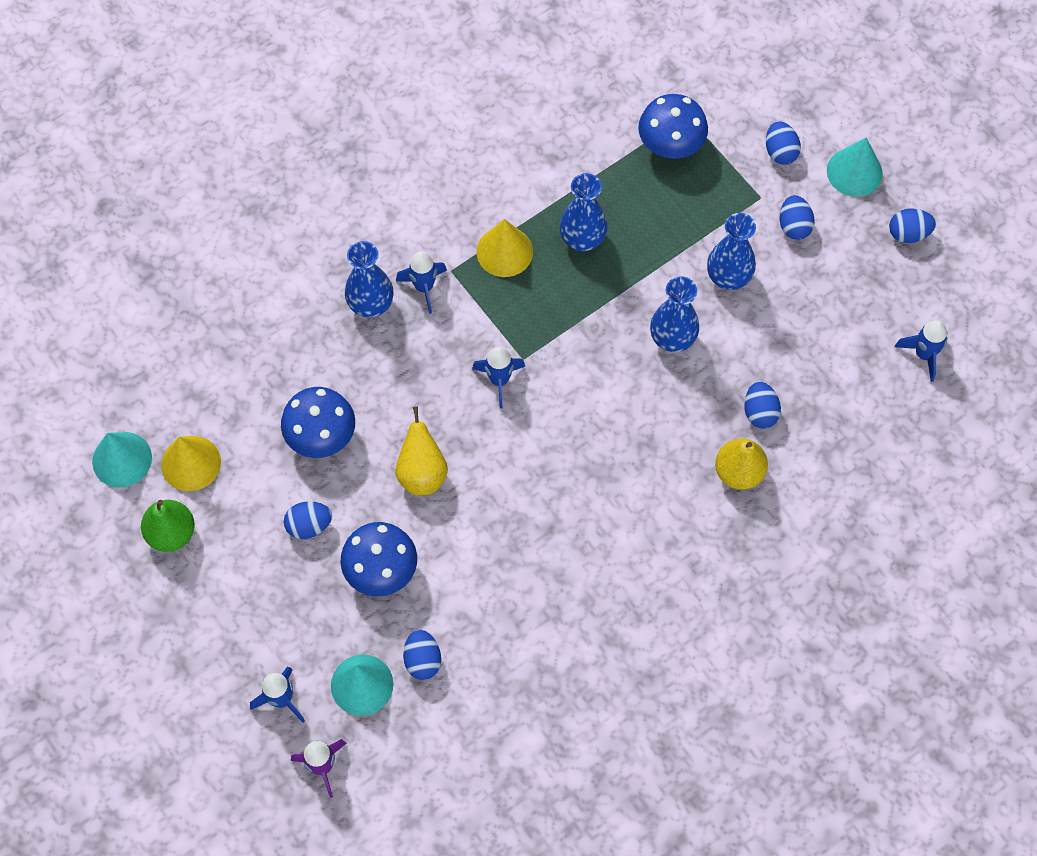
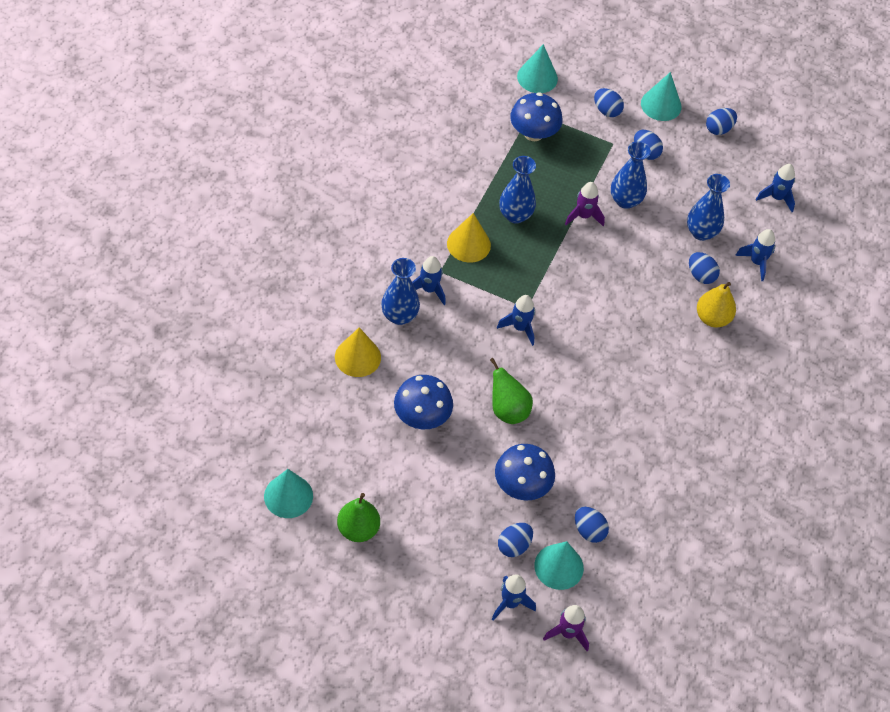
camera: 35 degrees left, 10 degrees down
yellow cone [161,436,221,491] -> yellow cone moved to [335,327,381,377]
blue egg [284,501,332,539] -> blue egg moved to [498,523,533,557]
yellow pear [395,406,448,495] -> green pear [490,358,533,424]
blue vase [650,276,699,352] -> blue vase moved to [687,174,730,241]
none -> turquoise cone [517,44,558,93]
none -> purple rocket [565,182,605,226]
none -> blue rocket [735,229,775,281]

